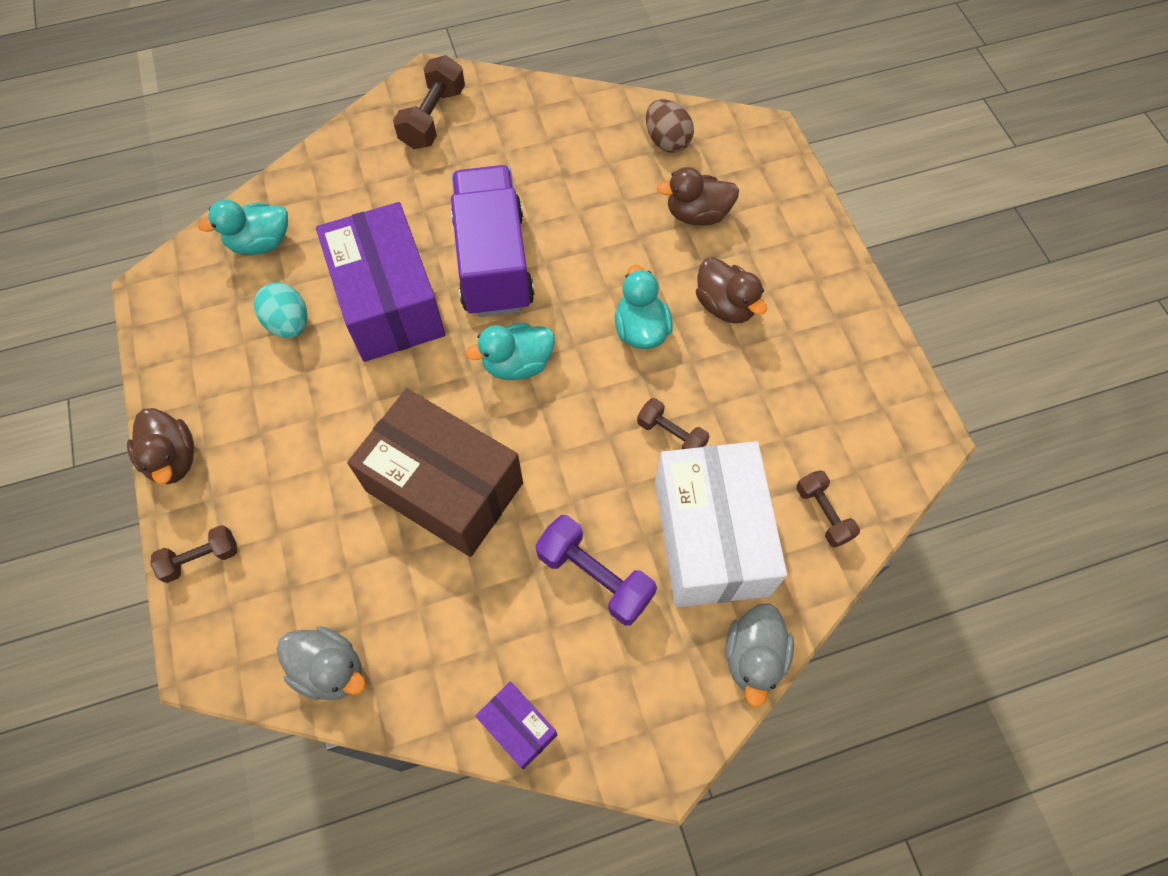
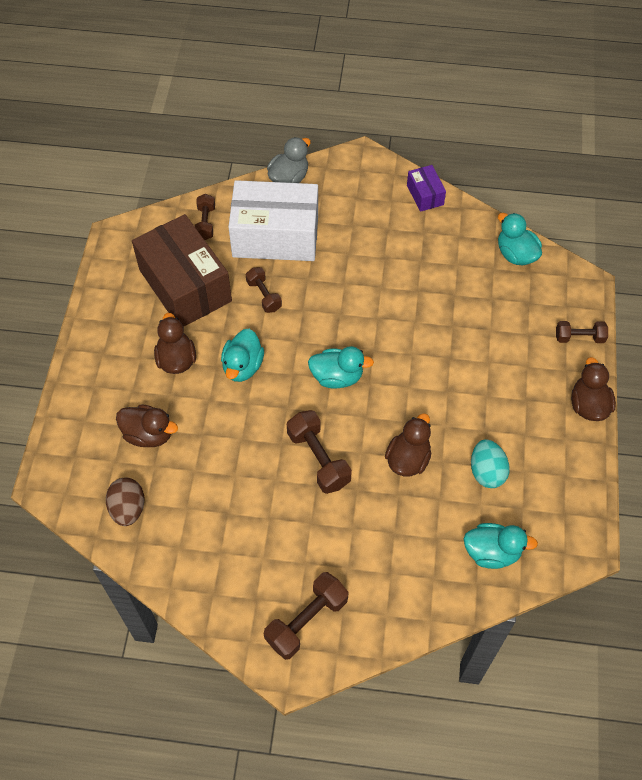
camera: 155 degrees left, 5 degrees down
grey duck [277,626,366,700] -> turquoise duck [498,213,542,265]
purple box [316,202,445,362] -> brown duck [385,413,431,477]
brown box [347,388,523,557] -> brown box moved to [132,214,232,327]
purple truck [451,165,534,317] -> brown dumbbell [287,410,352,494]
purple dumbbell [535,515,657,626] -> none
white box [655,441,787,607] -> white box turned 75 degrees clockwise [228,180,318,261]

